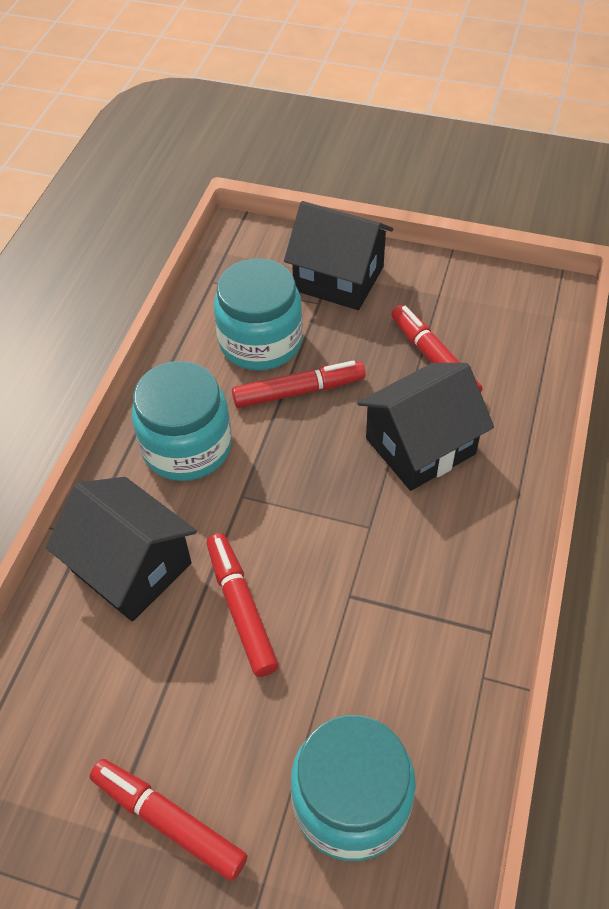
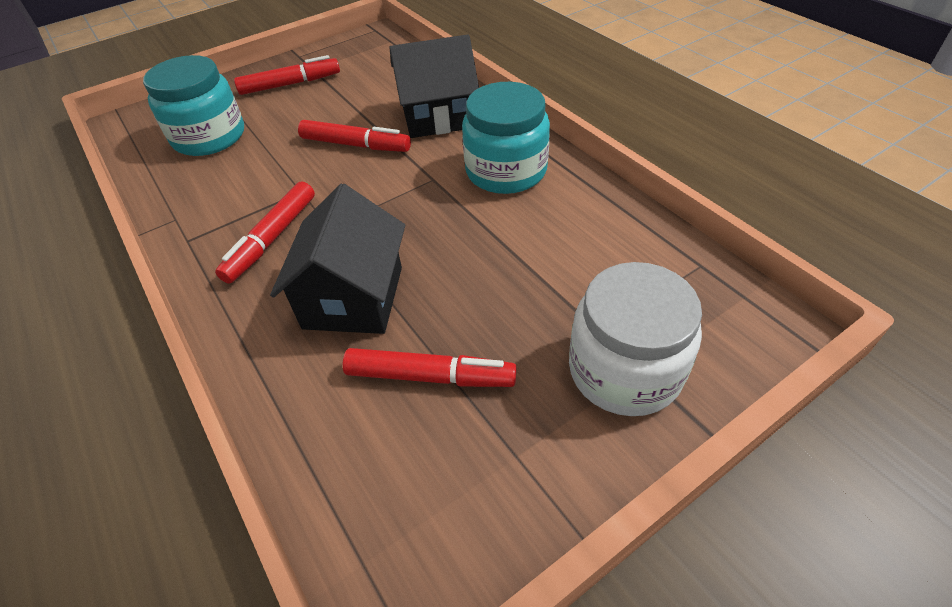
camera: 130 degrees right, 5 degrees down
turquoise jar [214,258,303,370] -> none
red marker [232,360,366,408] -> red marker moved to [215,182,315,284]
black house [284,201,393,310] -> white jar [569,262,702,416]

